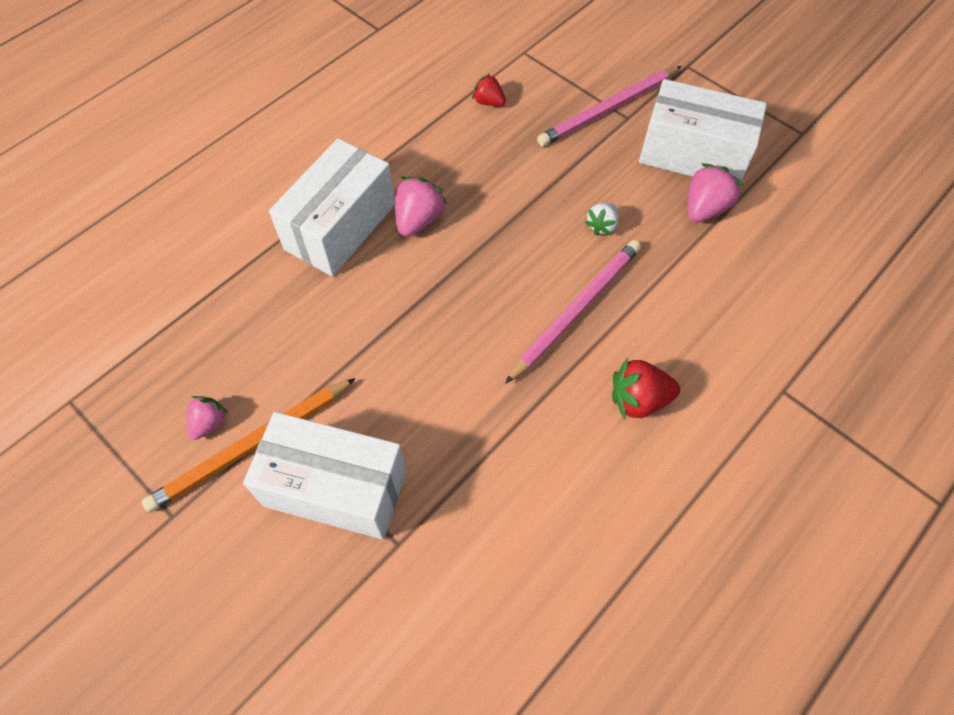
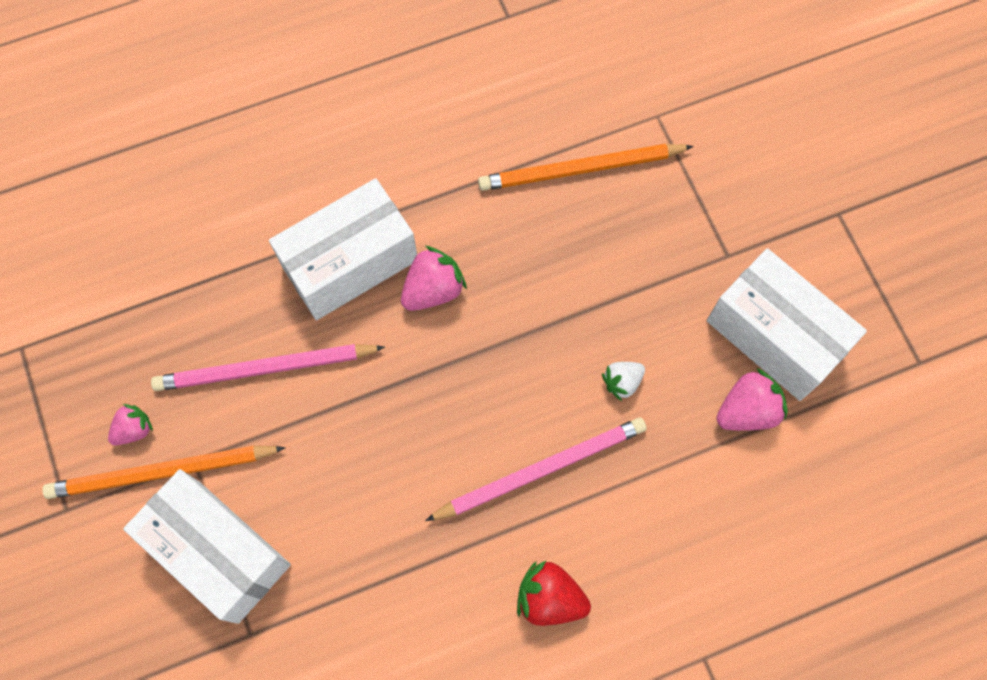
camera: 25 degrees right, 10 degrees up
red strawberry [472,74,506,106] -> orange pencil [478,144,694,191]
pink pencil [537,66,682,146] -> pink pencil moved to [151,344,385,391]

